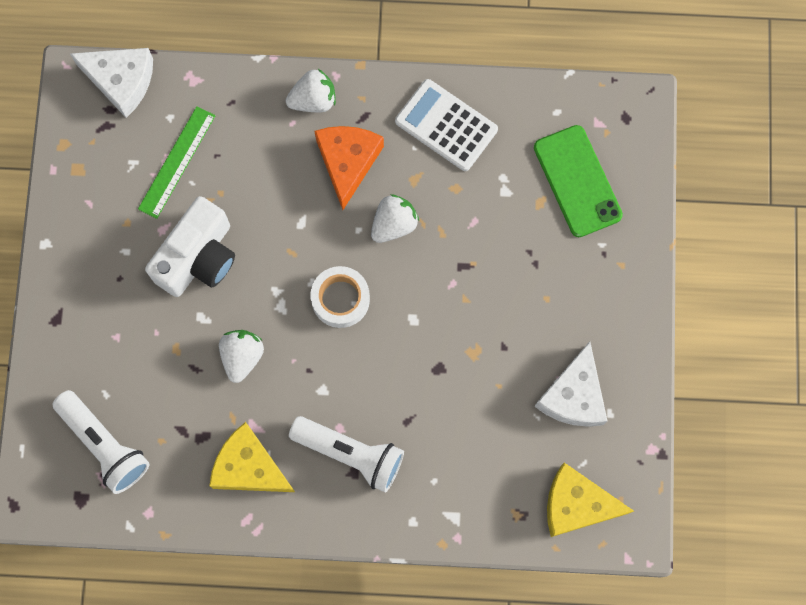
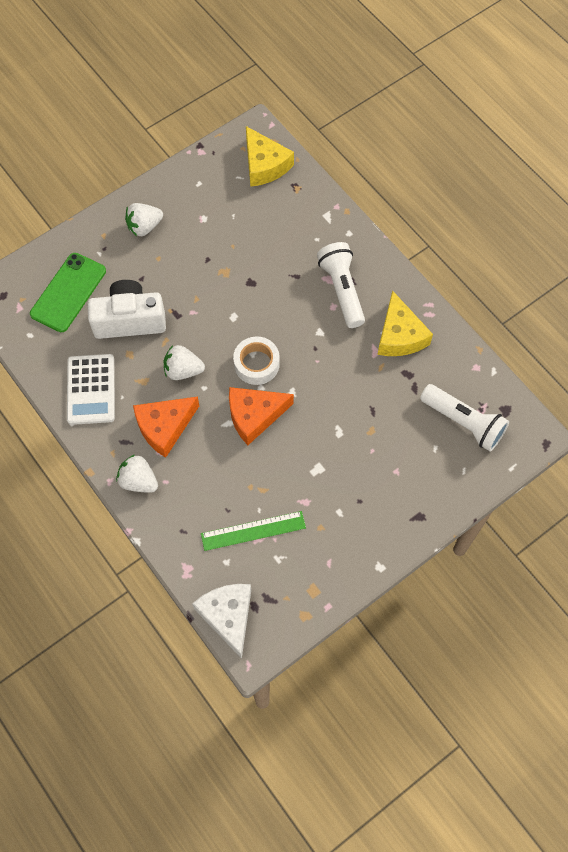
camera: 130 degrees left, 10 degrees down
white flashlight [53,390,150,494] -> white flashlight turned 120 degrees clockwise [420,384,509,452]
white camera [145,196,235,297] -> white camera moved to [88,280,166,339]
white strawberry [219,330,264,383] -> white strawberry moved to [125,203,163,236]
white cheese [534,341,607,427] -> none
none -> orange cheese [229,387,294,445]

